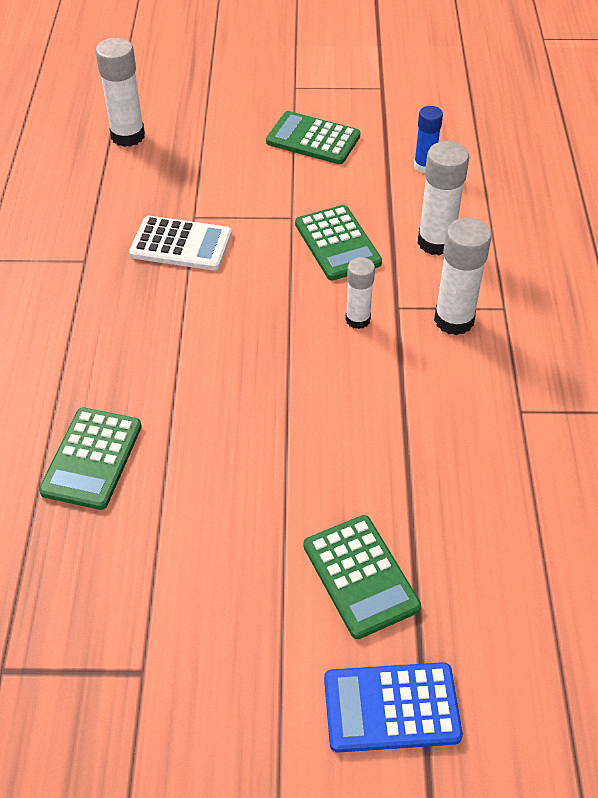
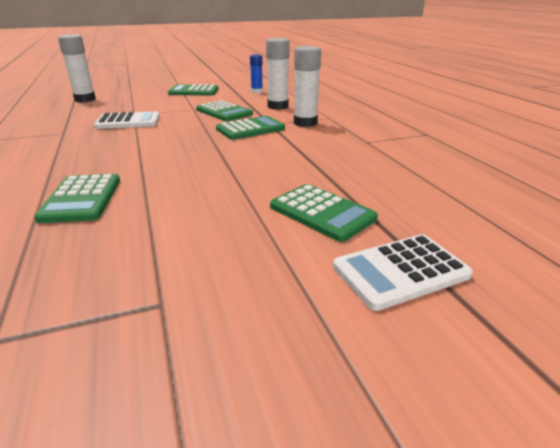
camera: 20 degrees left, 20 degrees down
blue calculator [324,662,463,753] -> white calculator [333,234,473,311]
white glue stick [345,257,375,329] -> green calculator [216,116,285,140]

